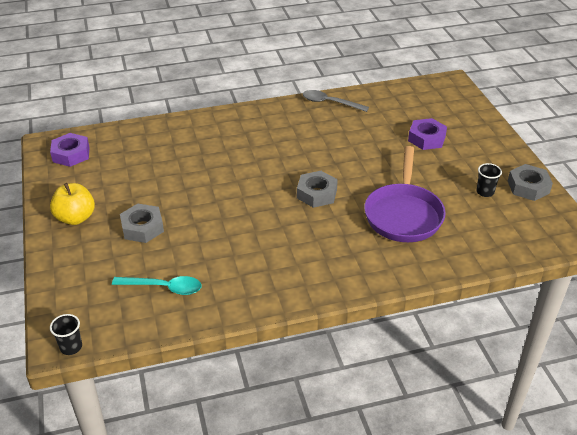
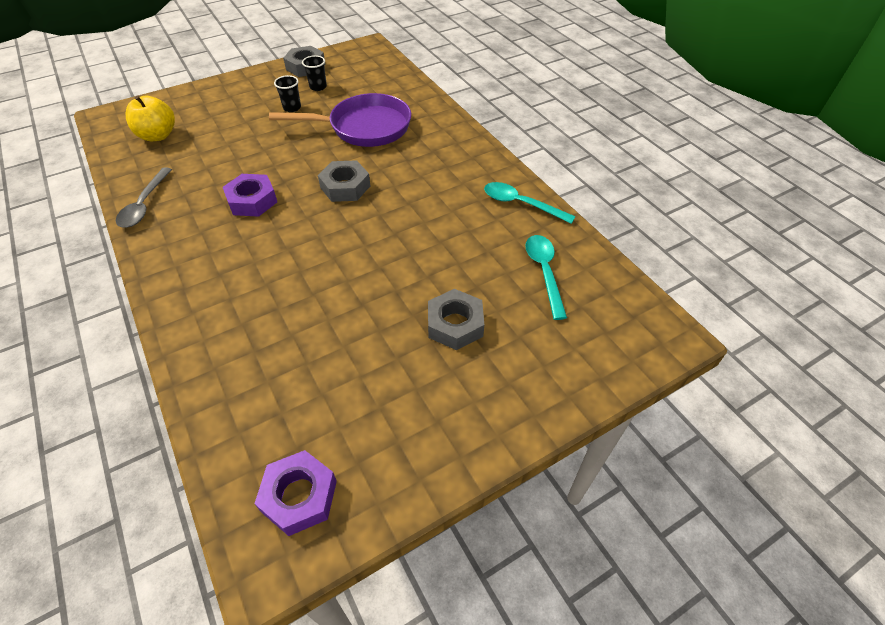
camera: 105 degrees left, 10 degrees up
yellow apple [50,183,95,225] -> yellow apple moved to [126,96,175,141]
black cup [50,314,82,355] -> black cup moved to [274,75,301,112]
purple nut [408,118,447,150] -> purple nut moved to [223,174,277,217]
none -> turquoise spoon [484,182,576,224]

